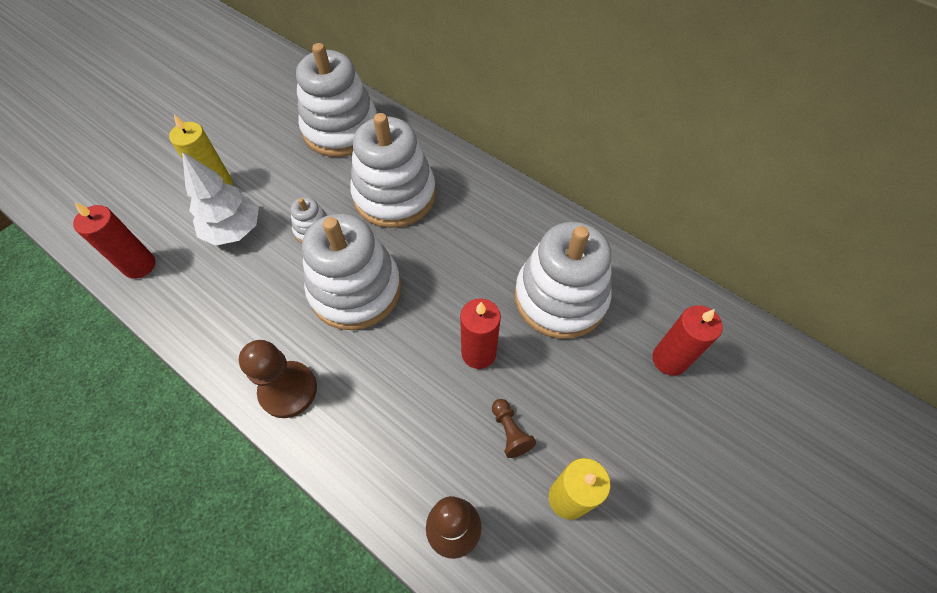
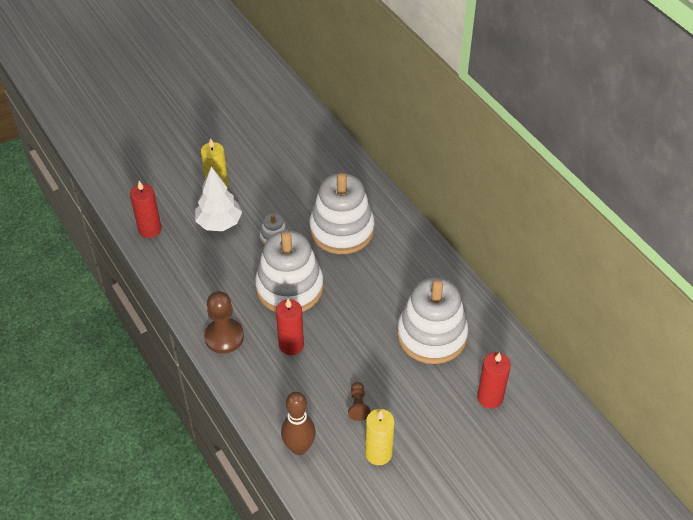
camera: 20 degrees right, 10 degrees down
white stacking toy [296,43,377,157] -> none
red candle [460,298,501,369] -> red candle moved to [276,299,304,355]

